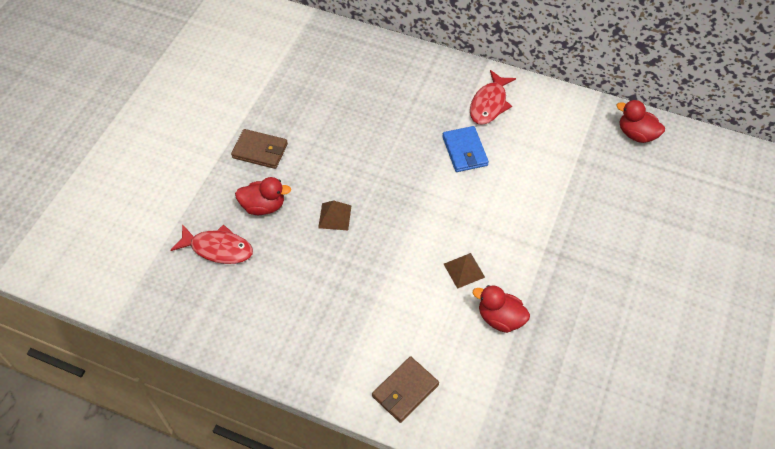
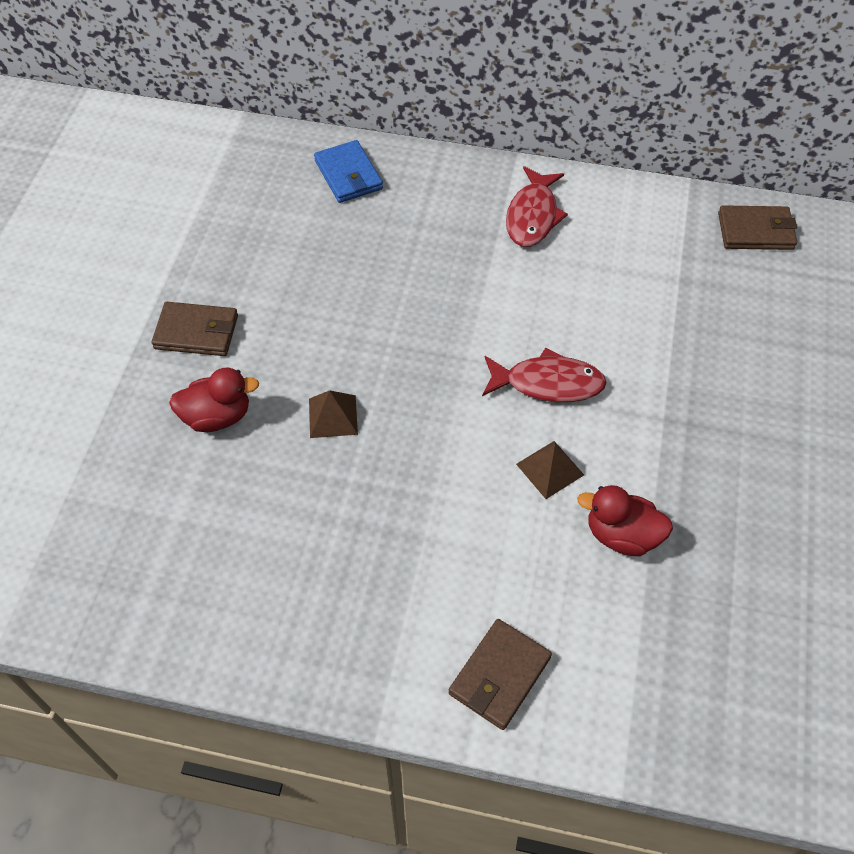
camera: 10 degrees left, 0 degrees up
red fish [170,224,253,264] -> red fish moved to [482,347,607,402]
blue wallet [442,126,489,172] -> blue wallet moved to [314,140,383,203]
red duck [617,100,665,143] -> brown wallet [718,205,797,250]

